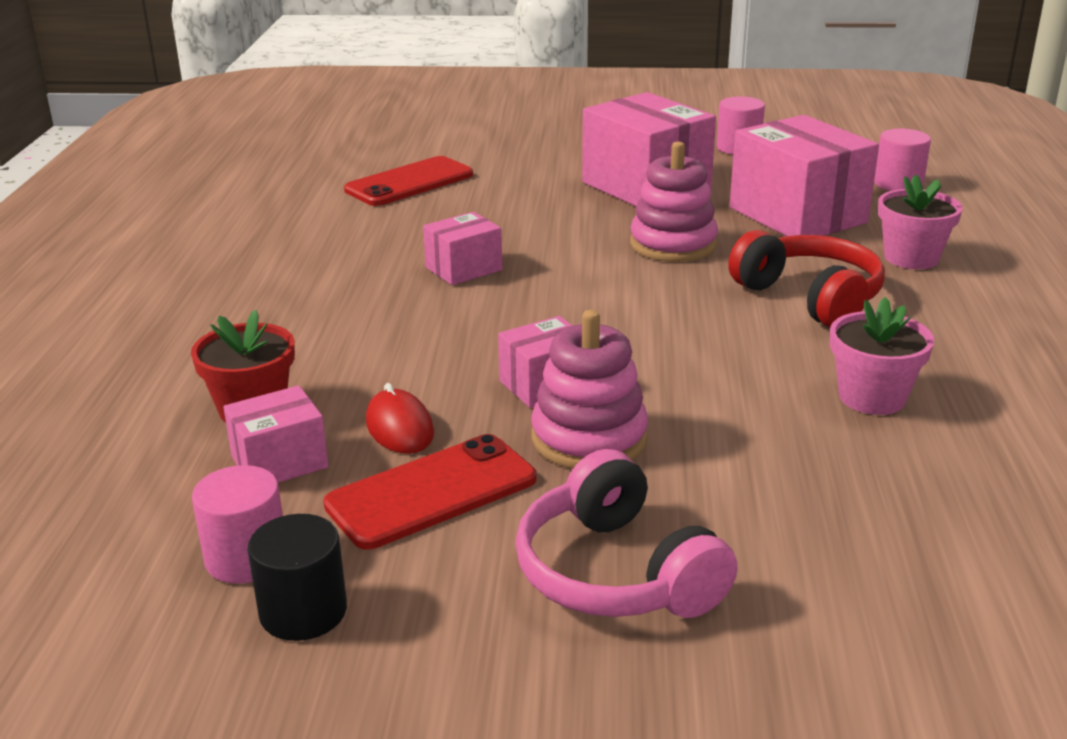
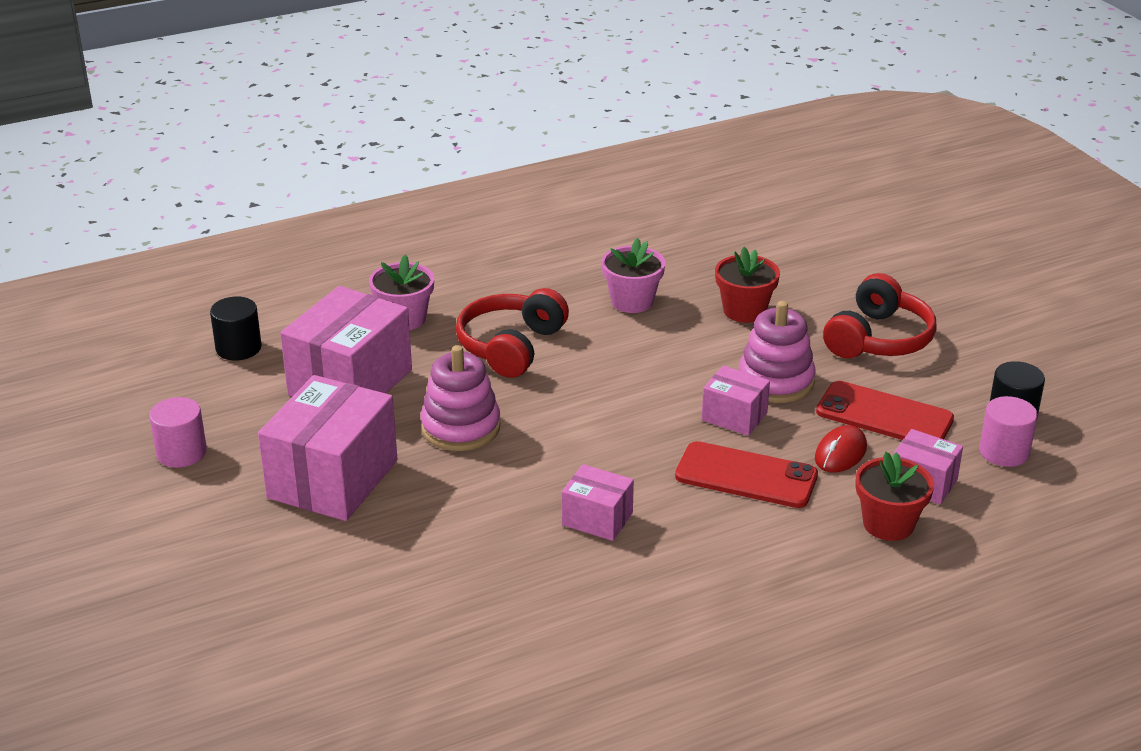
camera: 120 degrees left, 5 degrees up
red phone [344,156,473,206] -> red phone moved to [675,441,818,508]
pink headphones [515,449,738,618] -> red headphones [823,273,937,358]
pink cylinder [874,129,931,191] -> black cylinder [210,297,262,360]
none -> red flower pot [715,247,780,323]

